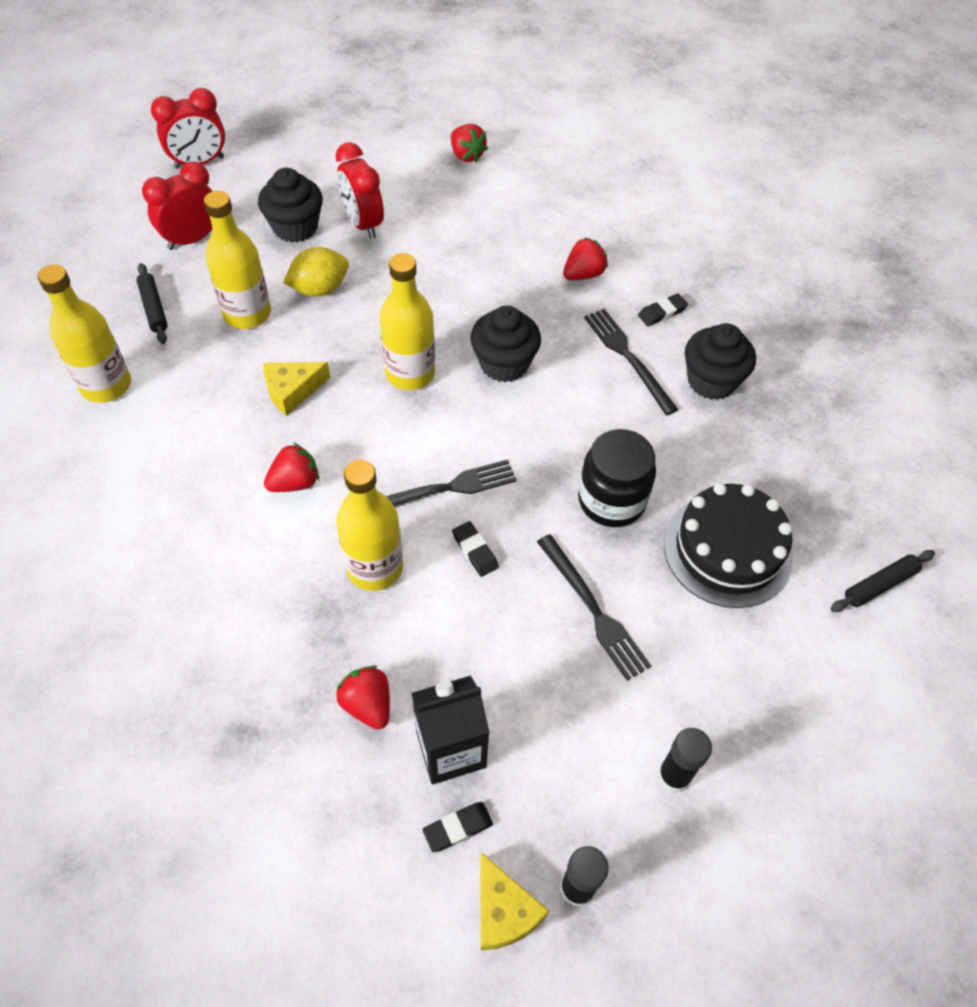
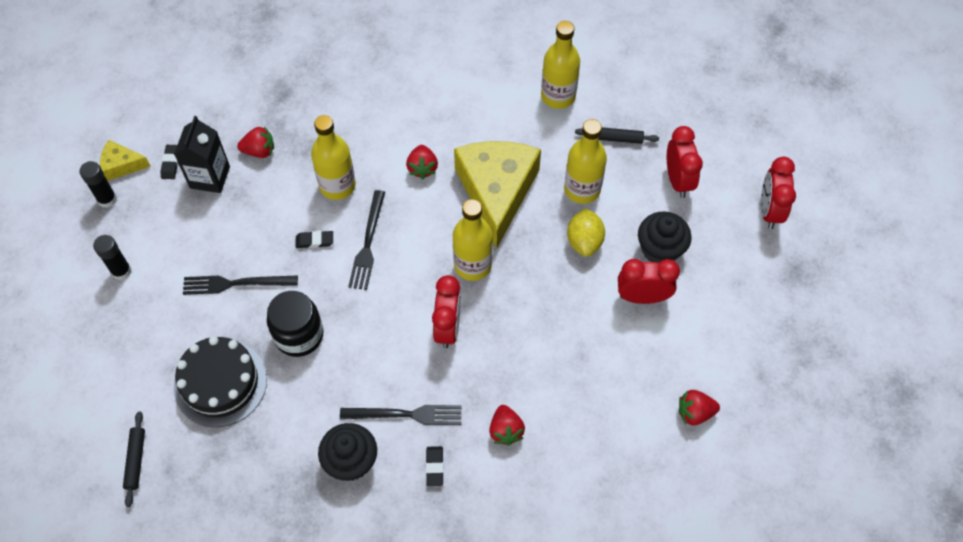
camera: 120 degrees right, 5 degrees up
yellow cheese [263,362,330,416] -> yellow cheese [454,141,541,249], size x2.20
black cupcake [471,306,541,382] -> red clock [432,275,461,348]

